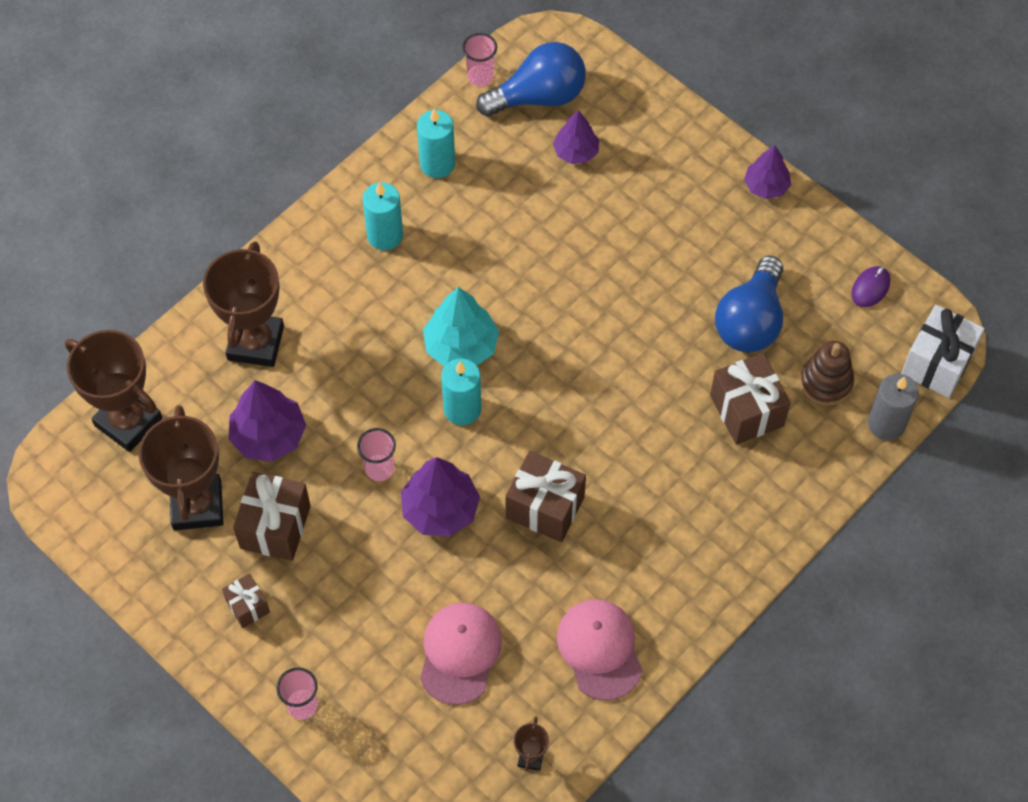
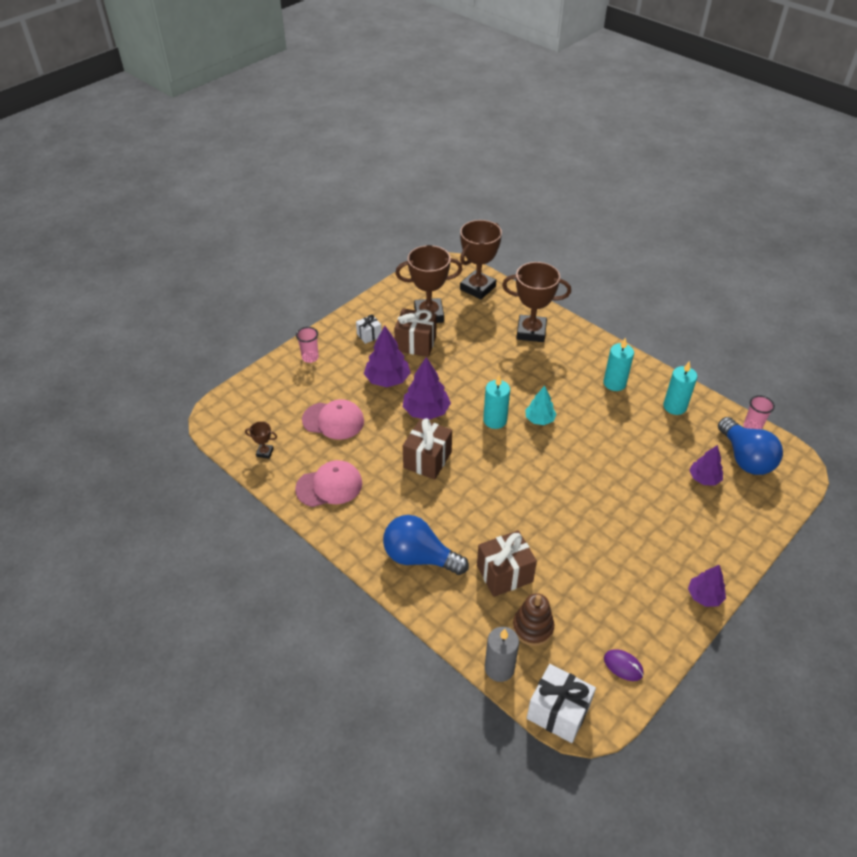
camera: 90 degrees right, 15 degrees down
brown gift [222,573,270,628] -> white gift [356,314,382,344]
purple tree [229,380,306,462] -> purple tree moved to [364,326,411,387]
pink cup [357,428,396,481] -> none
turquoise tree [423,287,499,367] -> turquoise tree [525,386,556,425], size x0.65
blue light bulb [715,256,783,353] -> blue light bulb moved to [383,515,469,575]

